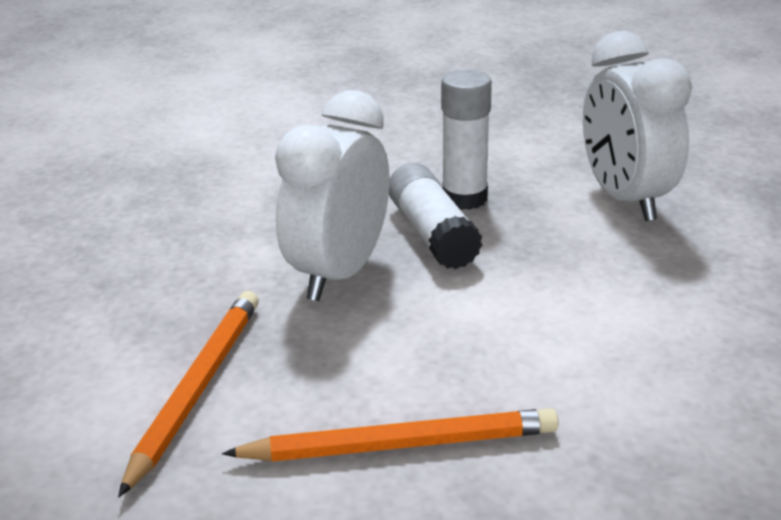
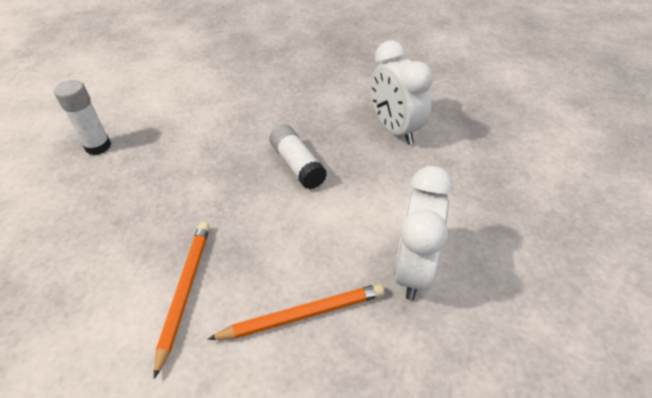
camera: 10 degrees left, 15 degrees up
white clock [275,90,390,301] -> white clock moved to [394,166,453,300]
white glue stick [441,70,492,210] -> white glue stick moved to [54,80,111,155]

